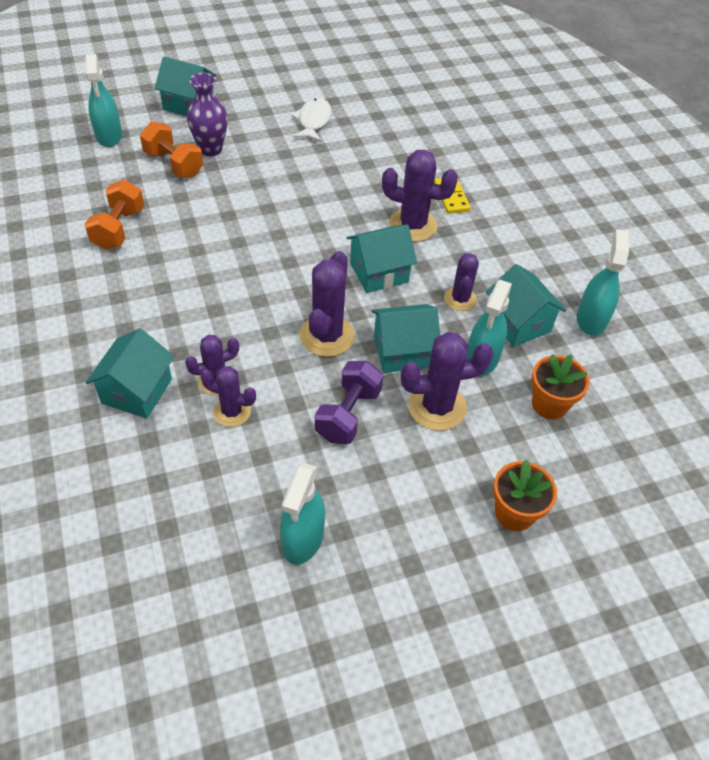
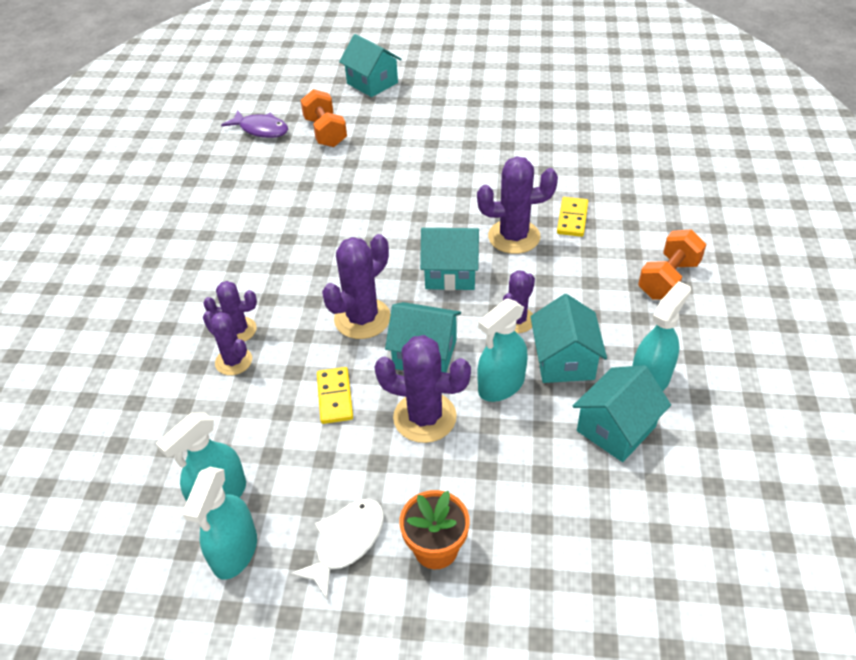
camera: 30 degrees right, 5 degrees down
orange dumbbell [84,180,144,250] -> orange dumbbell moved to [638,229,706,300]
turquoise spray bottle [85,54,122,147] -> turquoise spray bottle moved to [182,467,257,580]
turquoise house [86,328,174,418] -> turquoise house moved to [573,365,671,462]
purple vase [187,73,228,156] -> none
white fish [291,98,332,142] -> white fish moved to [290,499,384,599]
purple dumbbell [315,361,383,444] -> yellow domino [317,367,353,424]
purple cactus [382,150,458,242] -> purple cactus turned 45 degrees counterclockwise [477,156,558,254]
orange flower pot [531,354,590,420] -> none
none -> purple fish [221,110,288,138]

